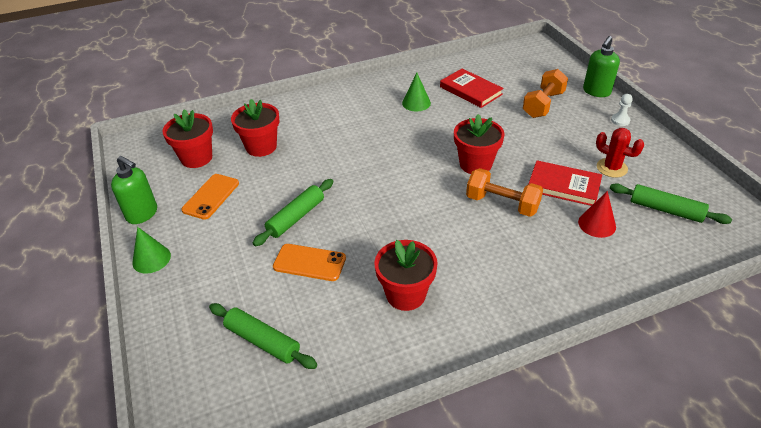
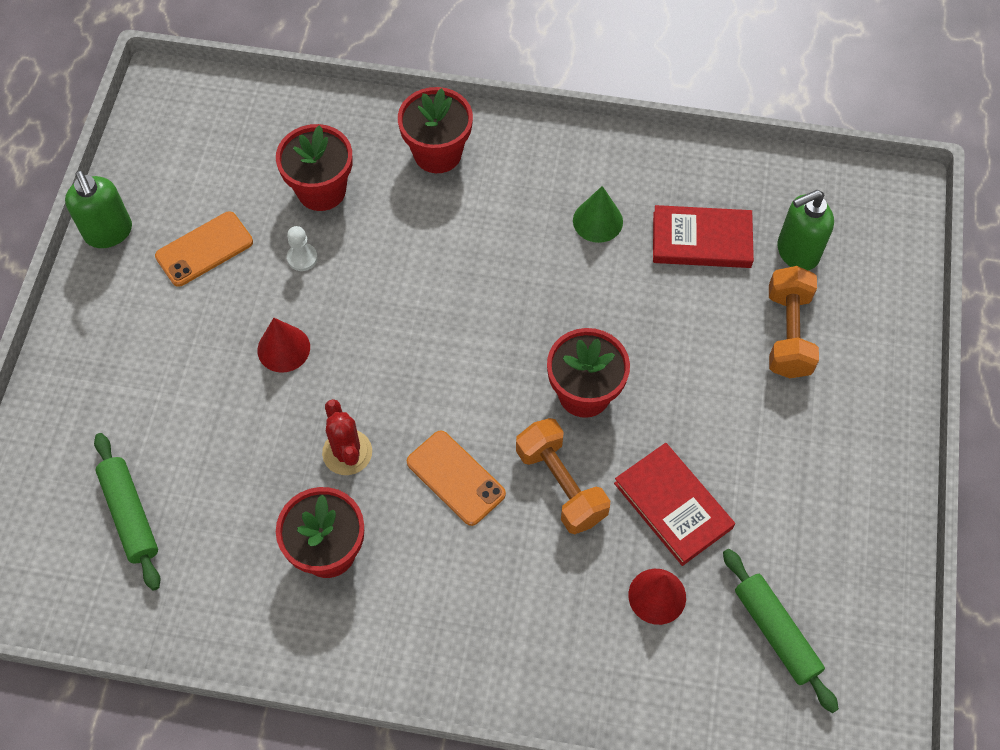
camera: 30 degrees right, 20 degrees up
green cone [132,227,171,274] -> none
red flower pot [162,109,213,168] -> red flower pot moved to [398,87,473,173]
green rolling pin [253,179,333,246] -> red cone [257,318,310,373]
orange phone [273,244,346,281] -> orange phone moved to [407,431,506,526]
red book [440,68,503,108] -> red book turned 75 degrees counterclockwise [653,205,754,268]
orange dumbbell [523,69,568,118] -> orange dumbbell turned 60 degrees counterclockwise [769,266,819,378]
green soap dispenser [583,36,620,97] -> green soap dispenser moved to [777,190,834,270]
red cactus [596,128,644,178] -> red cactus moved to [322,399,372,475]
white pawn [611,94,633,126] -> white pawn moved to [287,226,318,271]

